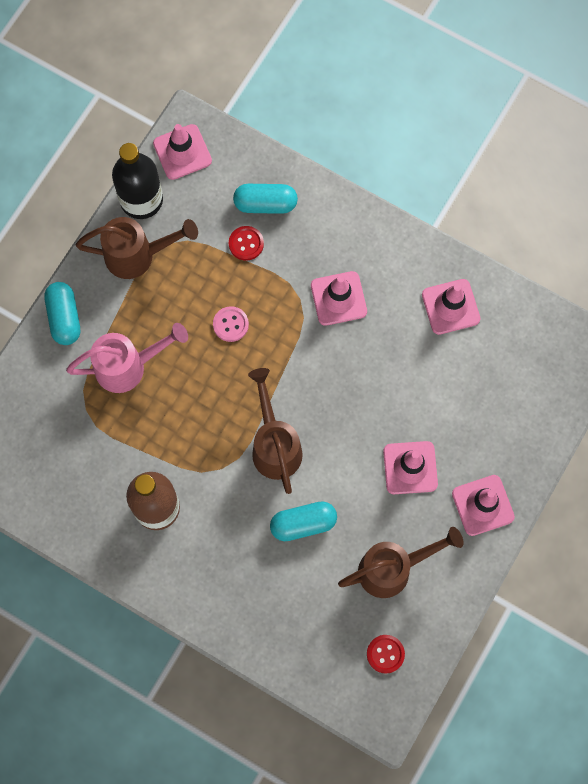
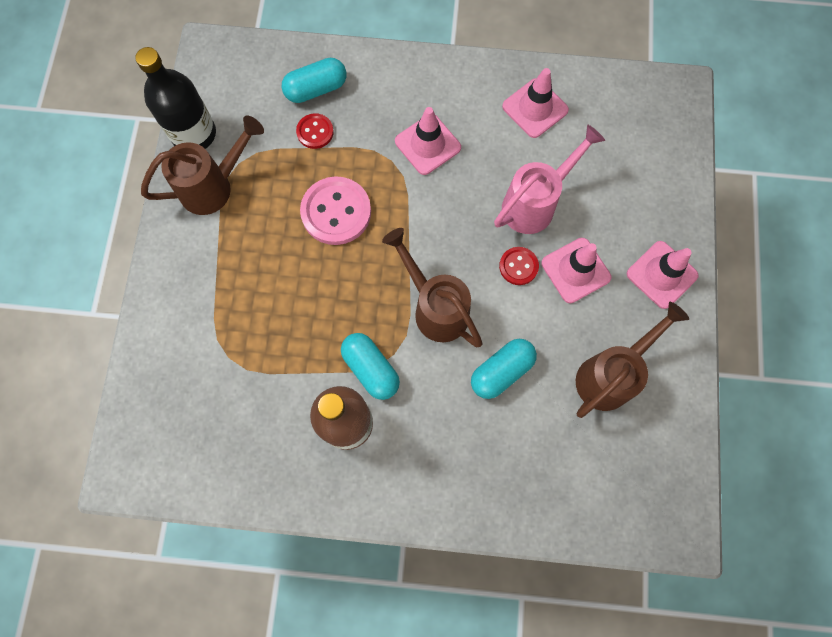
camera: 25 degrees left, 0 degrees up
turquoise capsule [44,282,80,345] -> turquoise capsule moved to [341,333,400,400]
pink watering can [66,323,188,393] -> pink watering can moved to [494,125,605,234]
pink traffic cone [153,124,212,180] -> none
pink button [213,306,249,342] -> pink button [300,176,371,245], size x1.84
red button [367,635,405,674] -> red button moved to [499,247,539,285]

